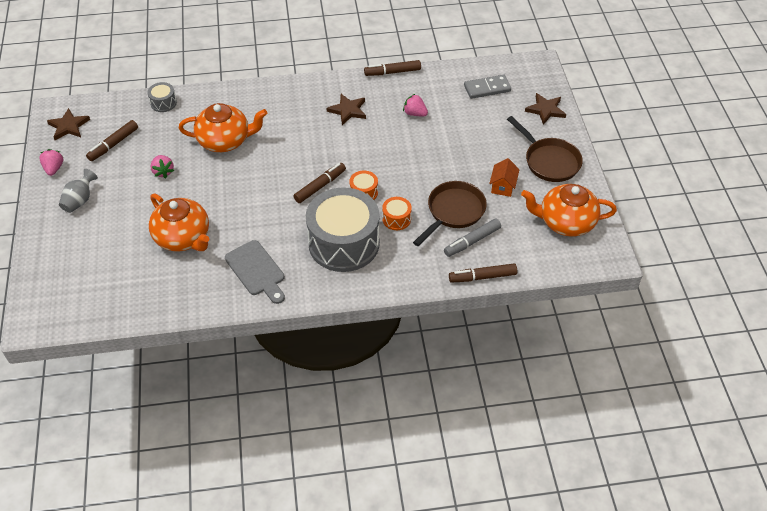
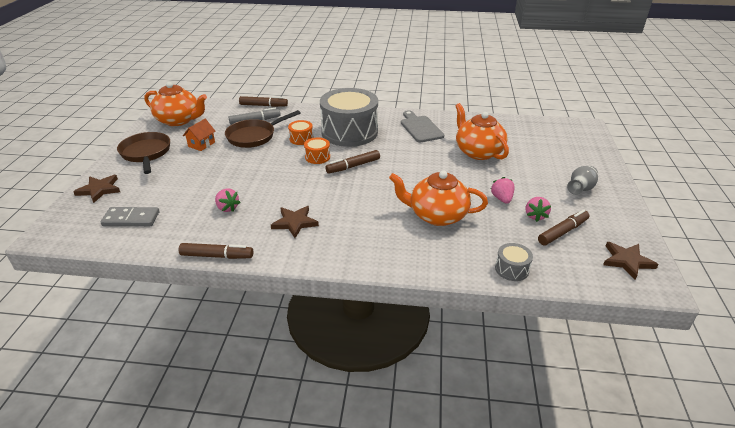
camera: 165 degrees left, 15 degrees down
pink strawberry [39,149,63,176] -> pink strawberry moved to [526,197,551,222]

